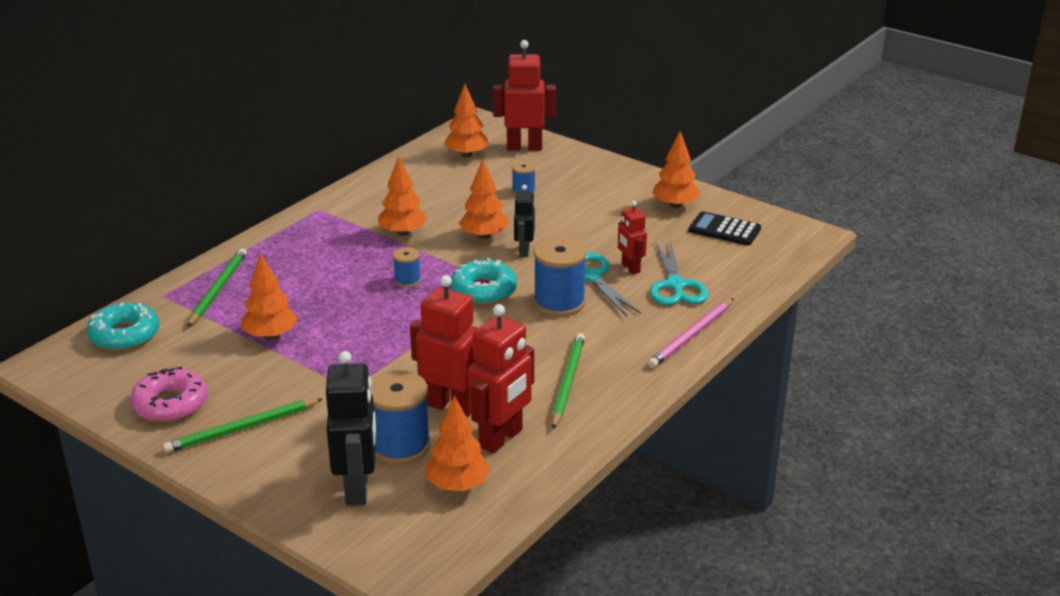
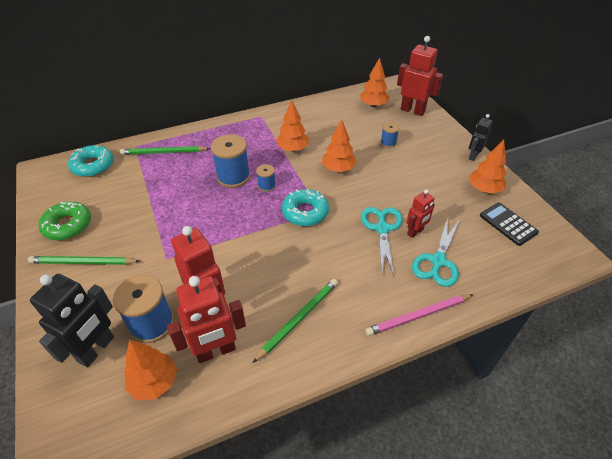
camera: 30 degrees right, 15 degrees up
pink donut [130,367,208,422] -> green donut [39,201,91,240]
green pencil [187,248,247,327] -> green pencil turned 135 degrees counterclockwise [120,146,210,155]
orange tree [242,253,298,339] -> none
black robot [514,185,535,257] -> black robot moved to [469,114,493,161]
blue spool [533,237,587,317] -> blue spool moved to [211,134,250,188]
red robot [618,201,647,274] -> red robot turned 135 degrees counterclockwise [406,189,435,238]

